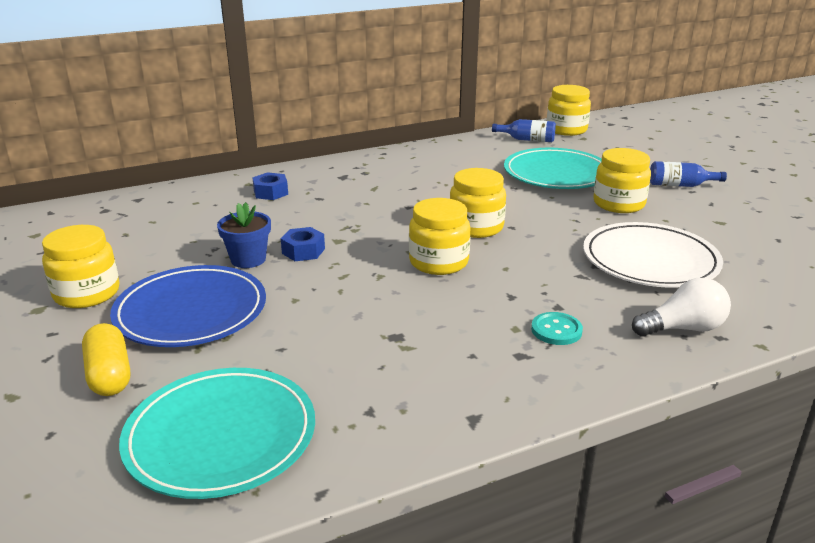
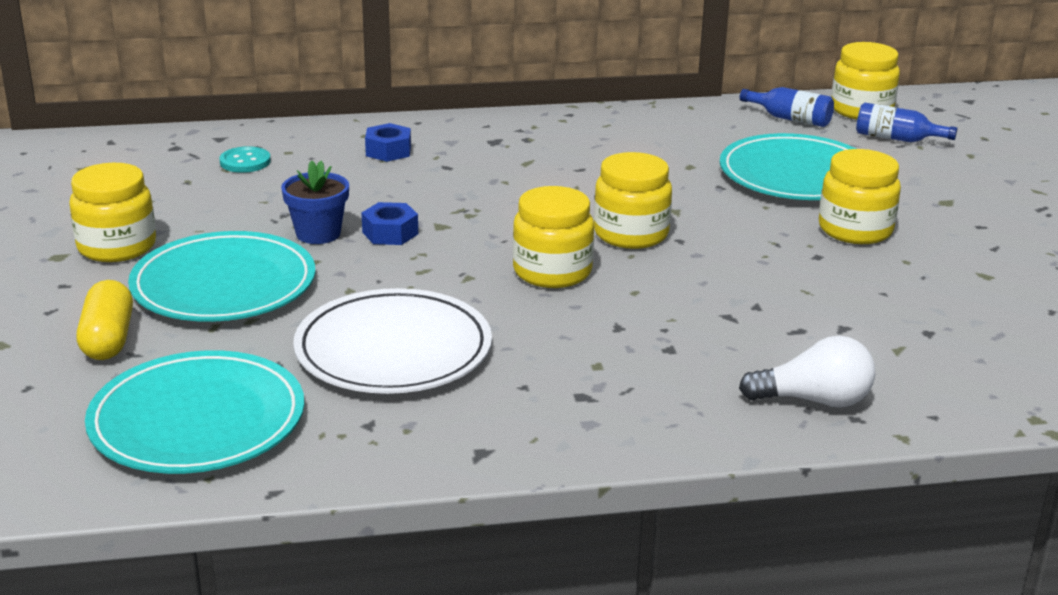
camera: 15 degrees right, 0 degrees up
blue plate [110,265,266,347] -> turquoise plate [128,231,315,322]
turquoise button [531,312,583,345] -> turquoise button moved to [219,146,271,173]
white plate [583,222,723,288] -> white plate moved to [293,288,492,394]
blue bottle [650,161,727,187] -> blue bottle moved to [856,103,957,142]

